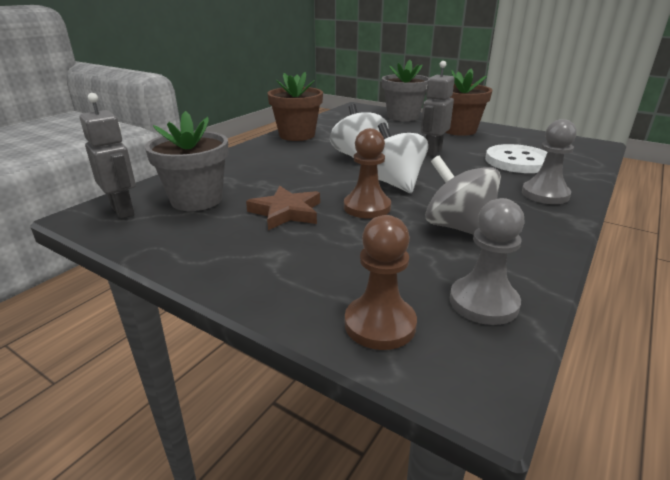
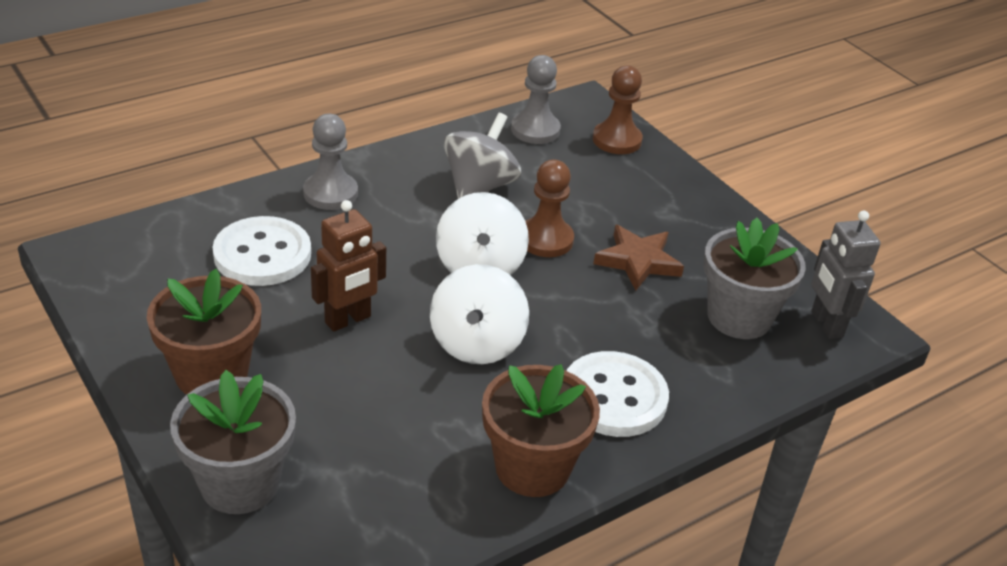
camera: 160 degrees left, 10 degrees up
grey robot [421,61,455,156] -> brown robot [311,200,386,332]
grey spinning top [425,156,501,235] -> grey spinning top turned 135 degrees counterclockwise [444,113,521,199]
none -> white button [566,351,669,437]

